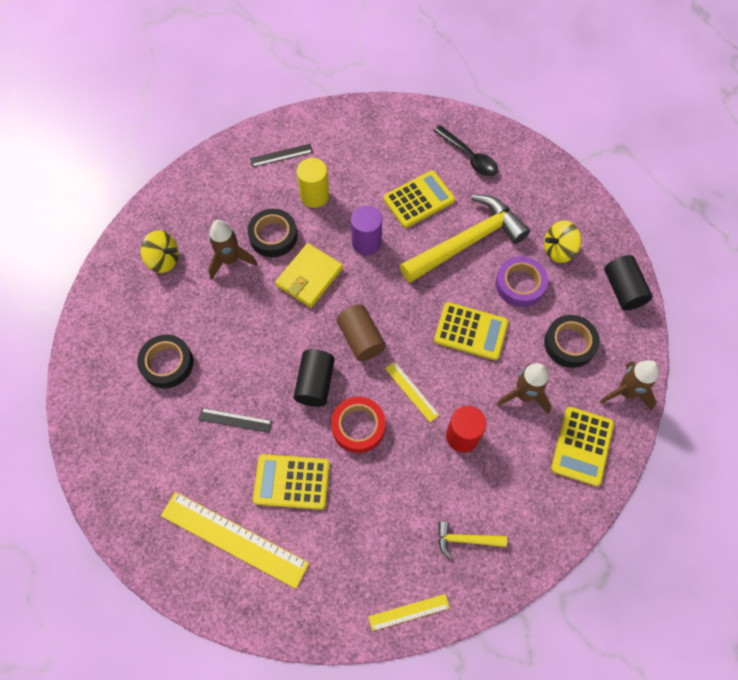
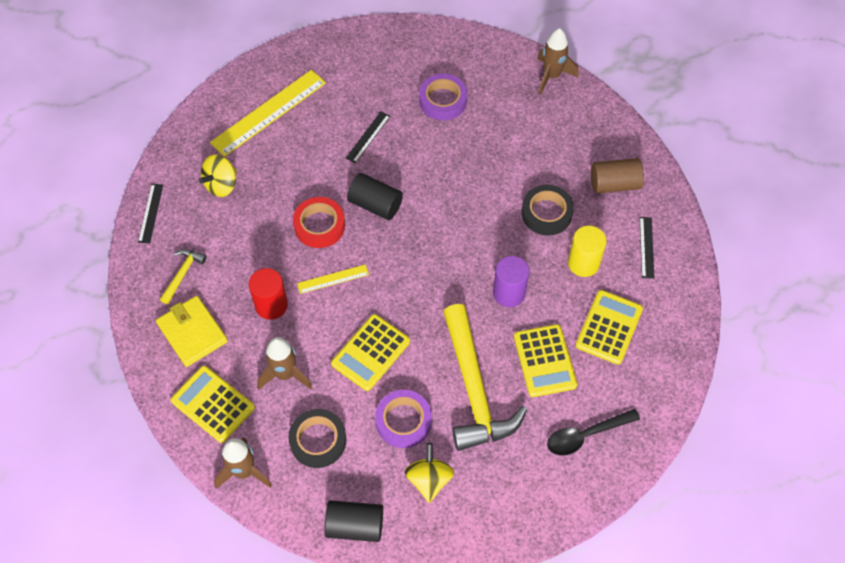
camera: 110 degrees right, 5 degrees down
black tape [137,335,193,388] -> purple tape [419,74,467,120]
yellow spinning top [141,230,178,273] -> yellow spinning top moved to [199,155,237,197]
brown rocket [209,220,257,279] -> brown rocket moved to [537,28,579,95]
yellow calculator [253,454,330,510] -> yellow calculator moved to [575,290,643,365]
yellow wallet [275,243,343,308] -> yellow wallet moved to [156,296,228,367]
brown cylinder [337,304,386,361] -> brown cylinder moved to [591,158,644,194]
yellow ruler [369,594,450,631] -> black ruler [138,184,163,243]

